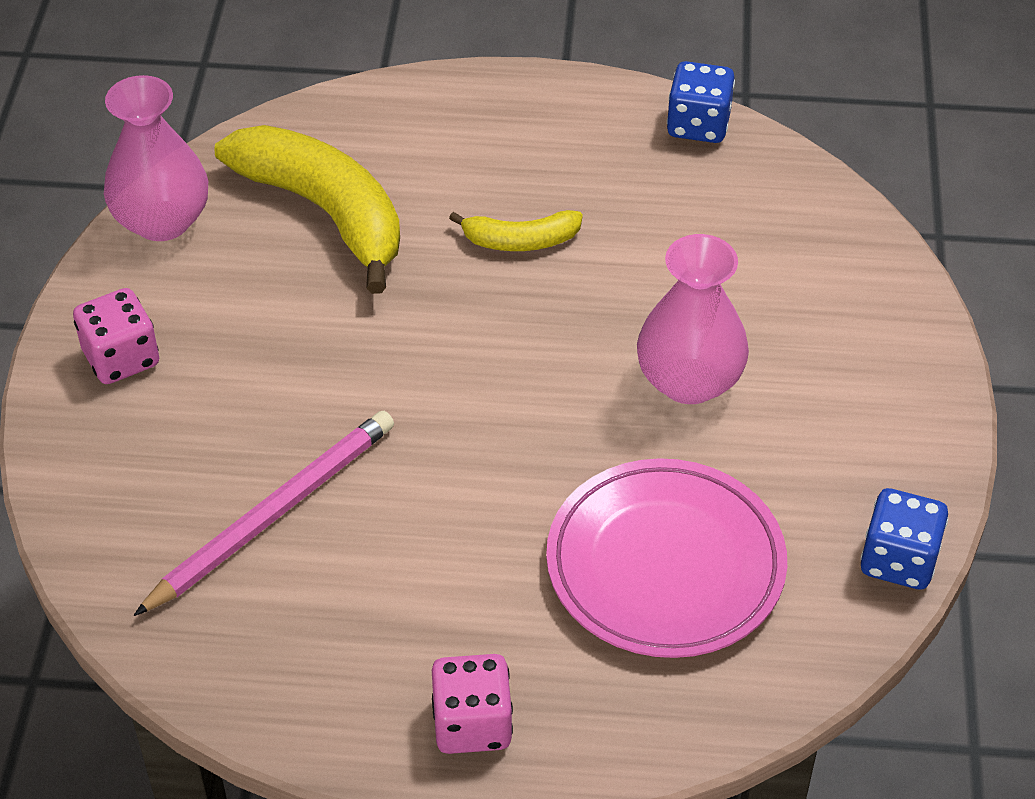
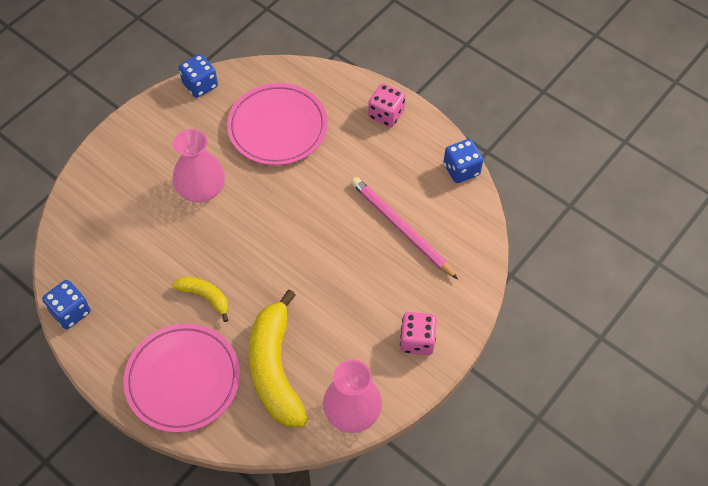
camera: 145 degrees left, 10 degrees up
pink pencil [134,411,394,616] -> pink pencil turned 60 degrees clockwise [351,177,458,279]
none -> pink plate [123,324,240,433]
none -> blue dice [444,139,483,183]

